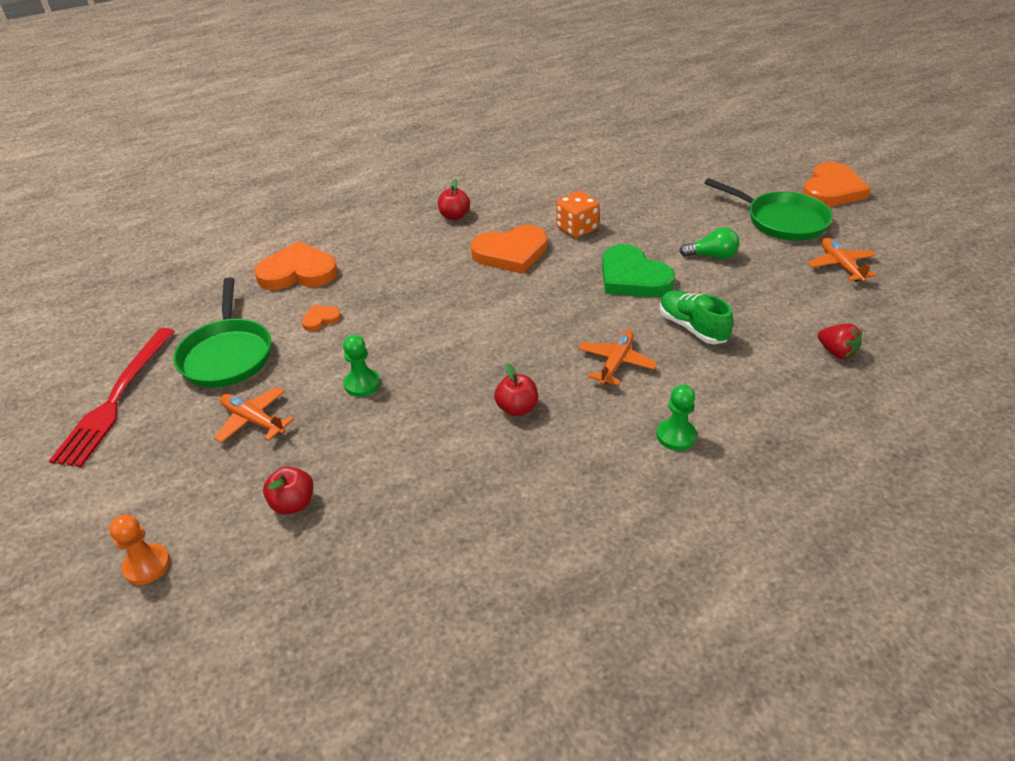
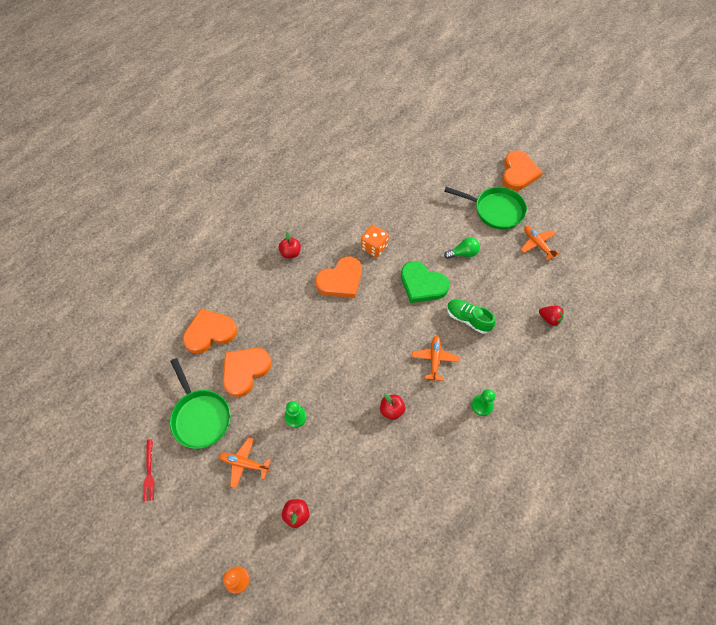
camera: 20 degrees left, 20 degrees up
red fork [49,328,175,467] -> red fork [143,439,154,501], size x0.50
orange heart [302,305,341,331] -> orange heart [223,348,272,397], size x2.17

